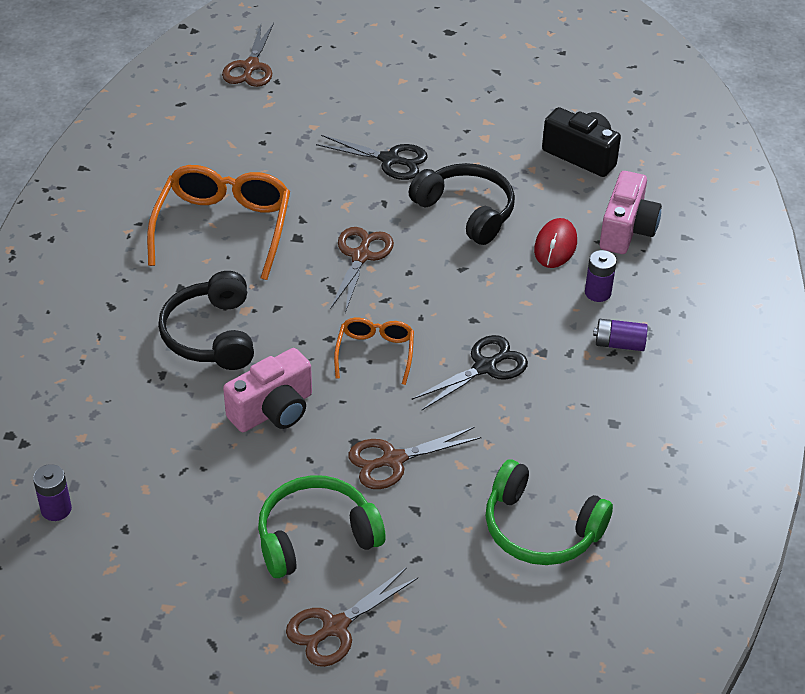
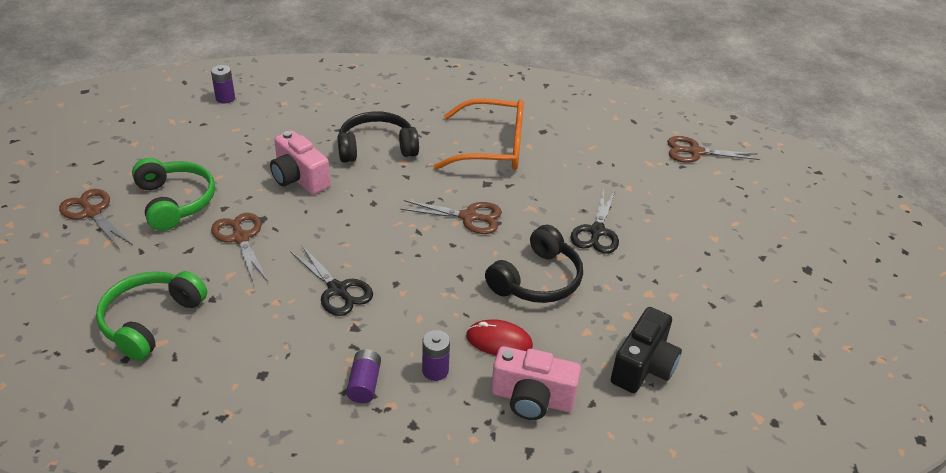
camera: 85 degrees right, 5 degrees down
orange glasses [334,318,414,385] -> none

